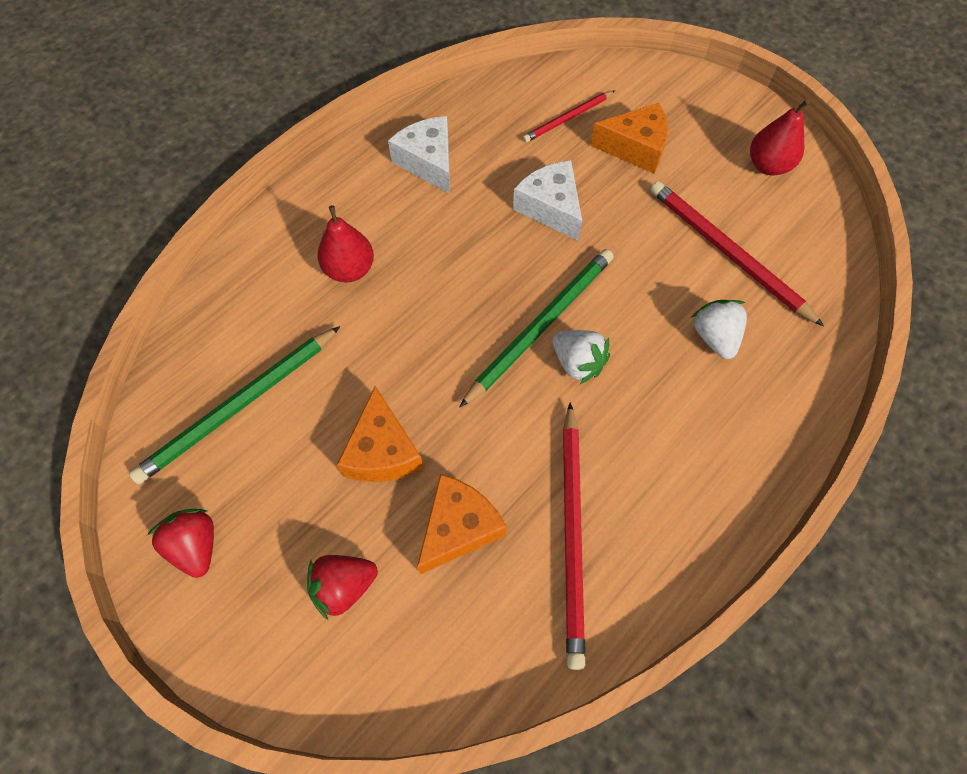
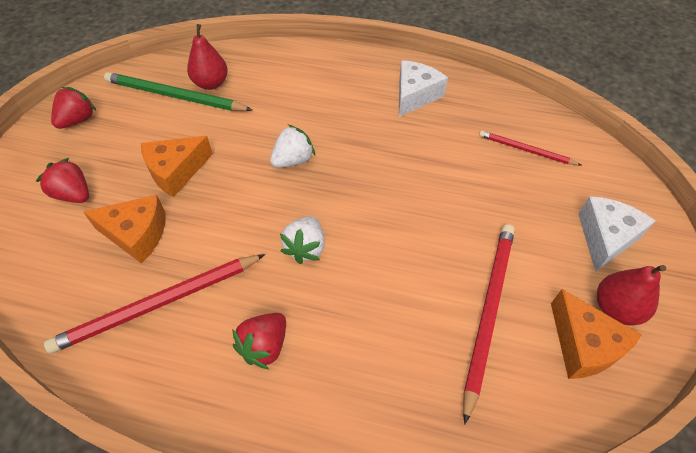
camera: 60 degrees right, 10 degrees down
red pear [317,205,374,283] -> red pear moved to [187,24,228,90]
green pencil [459,249,614,408] -> none
white cheese [513,160,582,240] -> white cheese moved to [578,196,655,272]
orange cheese [590,103,668,173] -> orange cheese moved to [551,289,641,379]
white strawberry [691,300,747,359] -> white strawberry moved to [270,124,315,168]
none -> red strawberry [232,313,286,370]

